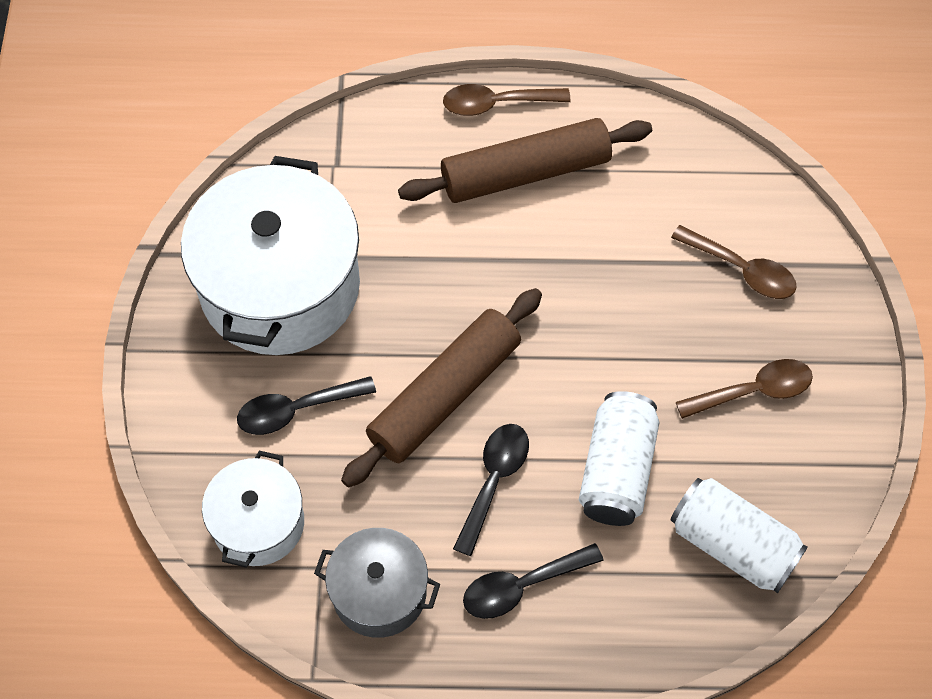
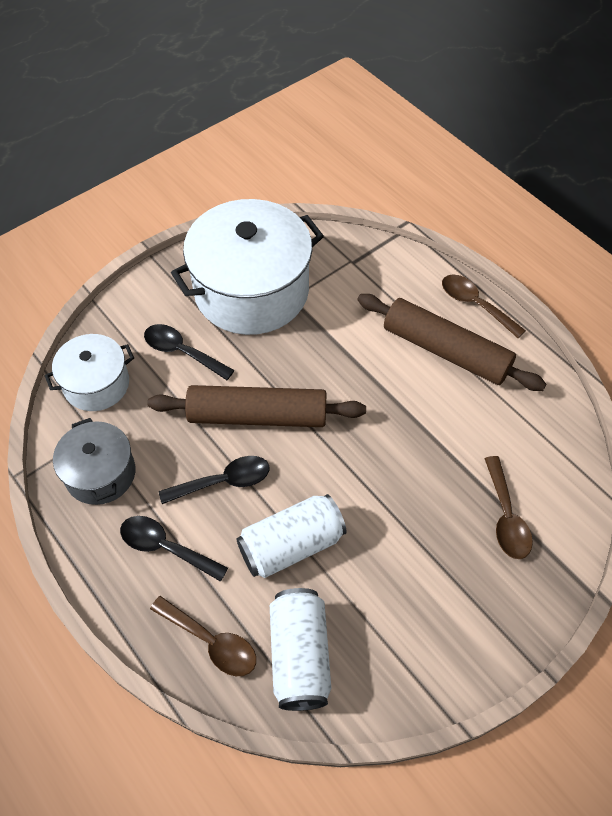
camera: 50 degrees right, 5 degrees down
brown spoon [676,359,813,419] -> brown spoon moved to [150,596,256,676]

